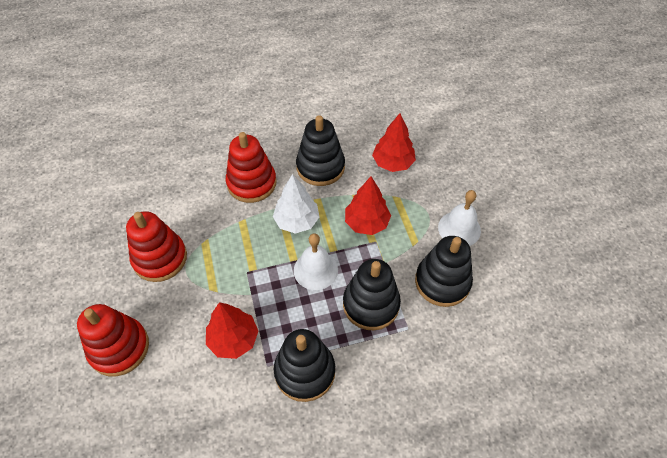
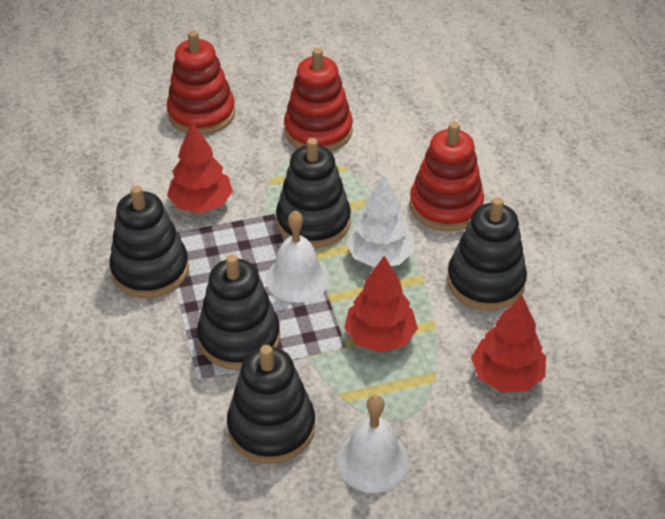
camera: 90 degrees right, 10 degrees down
none -> black stacking toy [276,138,351,248]

